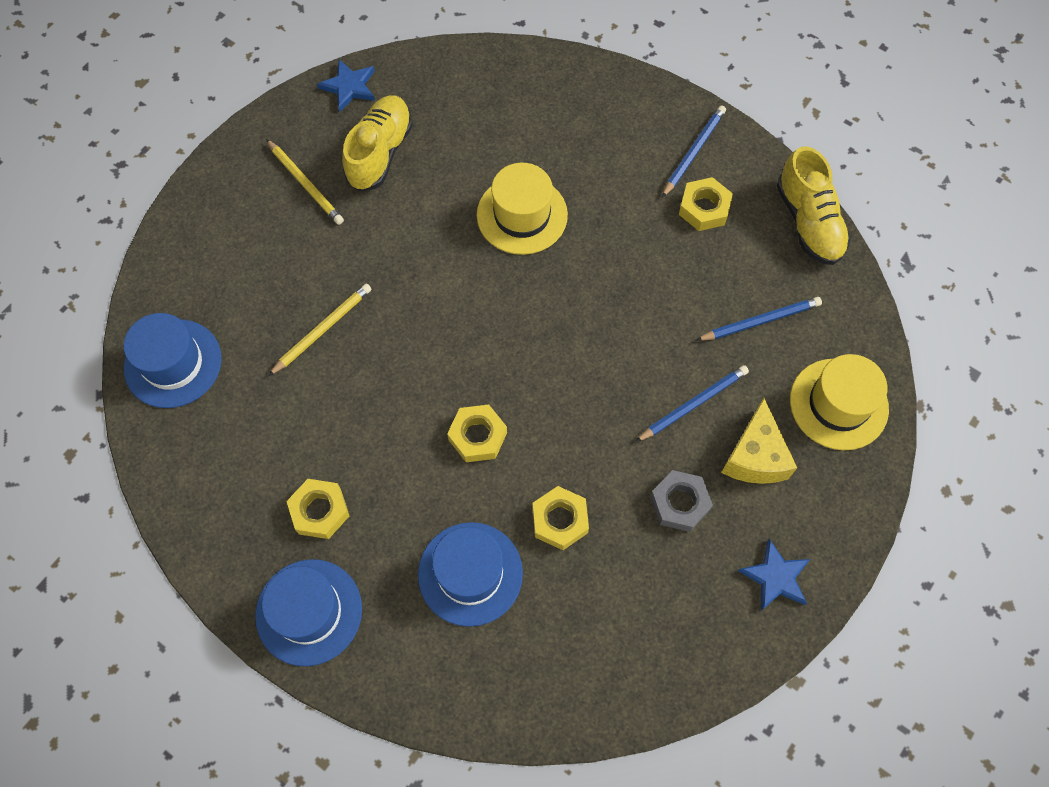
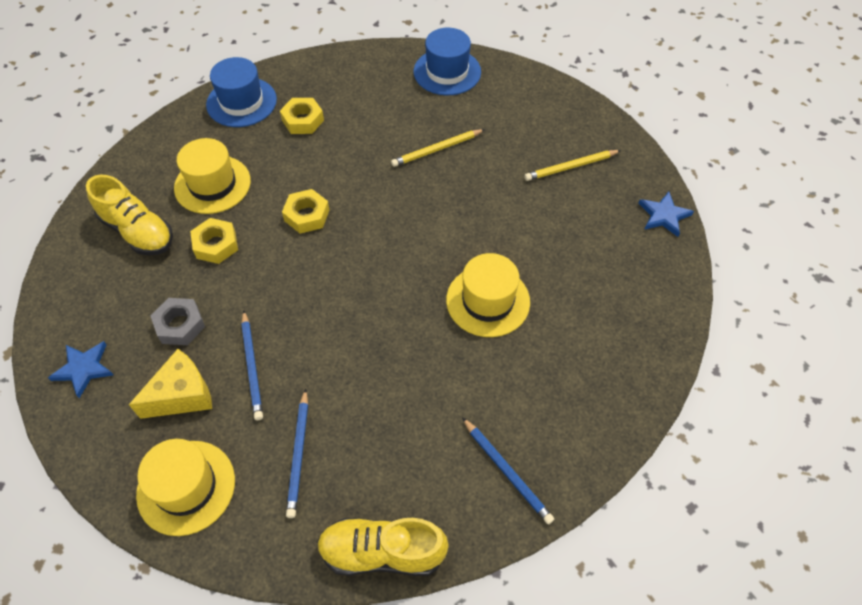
camera: 110 degrees right, 10 degrees down
yellow pencil [268,284,372,376] -> yellow pencil turned 90 degrees clockwise [391,129,485,167]
yellow shoe [342,95,413,191] -> yellow shoe moved to [86,175,173,255]
blue hat [418,522,523,627] -> yellow hat [174,138,251,214]
yellow nut [679,177,733,231] -> none
yellow cheese [721,398,797,484] -> yellow cheese turned 120 degrees clockwise [129,349,212,419]

